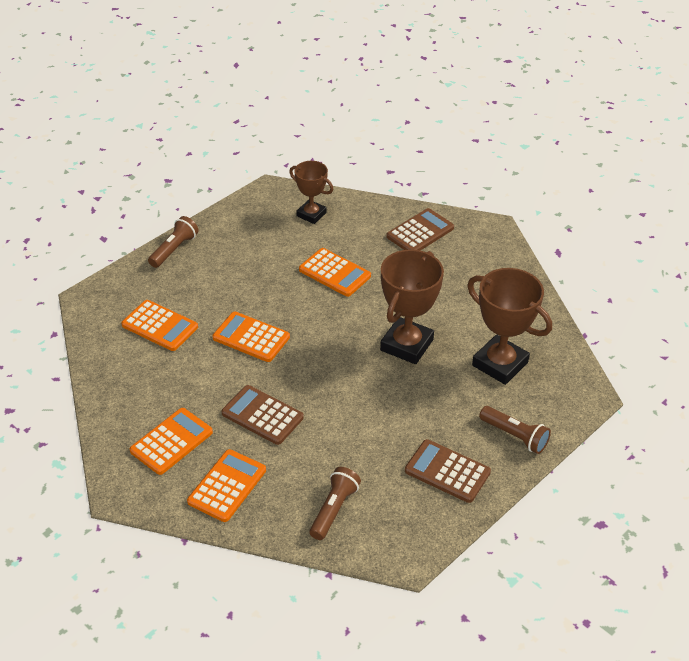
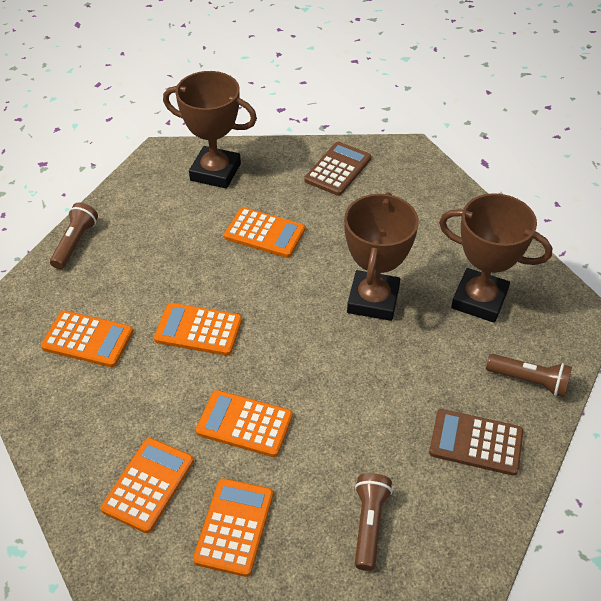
camera: 15 degrees left, 5 degrees up
brown calculator [222,385,304,445] -> orange calculator [196,390,293,457]
brown trophy [289,161,333,224] -> brown trophy [163,71,257,189], size x1.64

